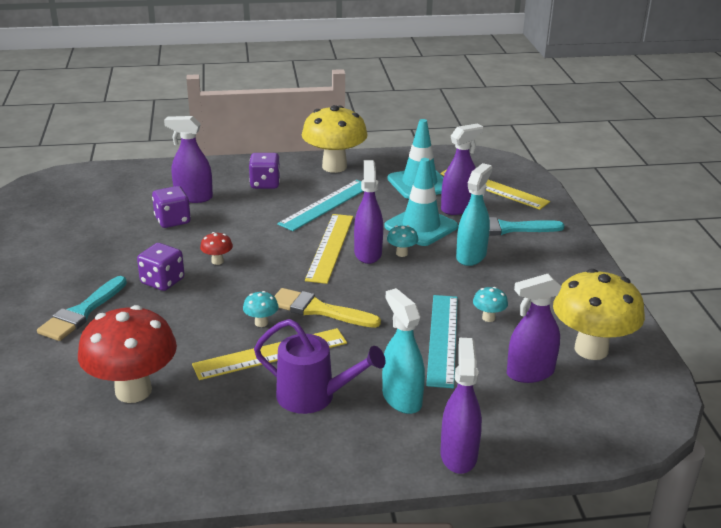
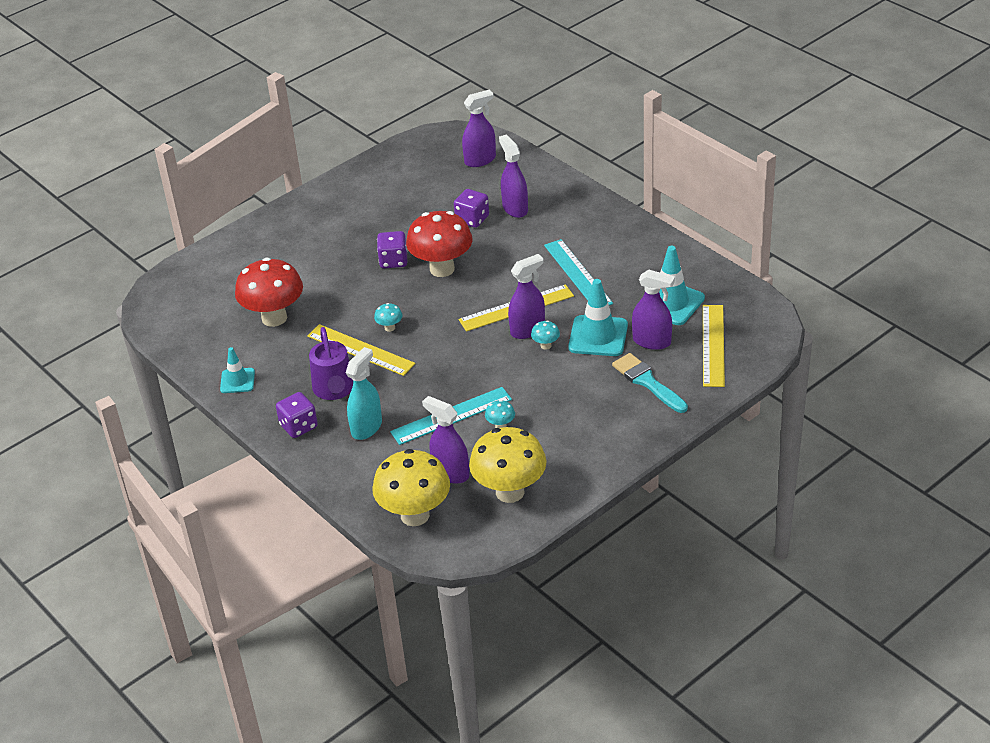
camera: 60 degrees right, 10 degrees up
turquoise brush [37,276,127,341] -> none
red mushroom [200,232,233,265] -> red mushroom [406,211,472,277], size x2.41
purple dice [249,153,280,189] -> purple dice moved to [276,392,318,438]
yellow brush [274,288,381,328] -> none
turquoise ruler [277,180,364,231] -> turquoise ruler turned 60 degrees clockwise [544,239,613,305]
yellow mushroom [302,105,367,173] -> yellow mushroom moved to [372,449,450,526]
purple spray bottle [440,338,482,474] -> purple spray bottle moved to [462,90,496,167]
turquoise spray bottle [456,163,492,266] -> none
none -> turquoise traffic cone [220,347,255,393]

